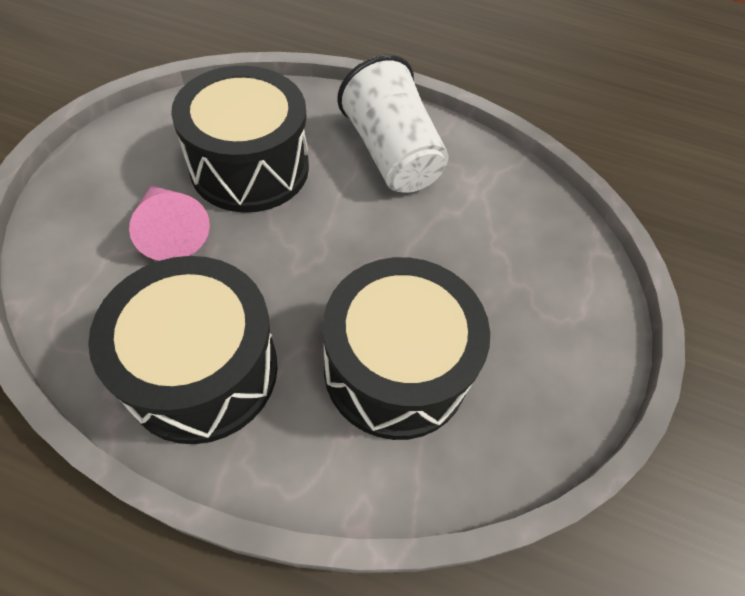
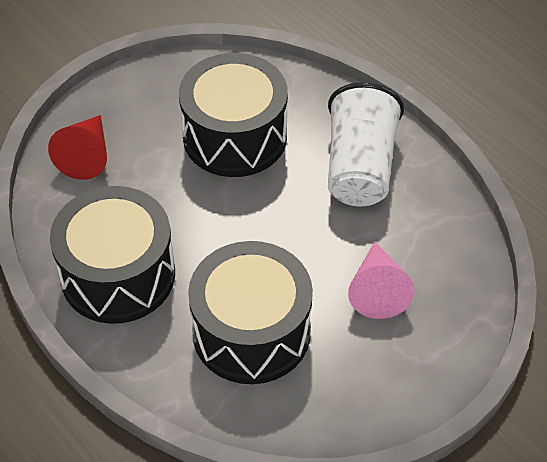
camera: 35 degrees right, 5 degrees down
pink cone [129,186,210,261] -> pink cone moved to [348,242,415,319]
none -> red cone [48,115,107,180]

